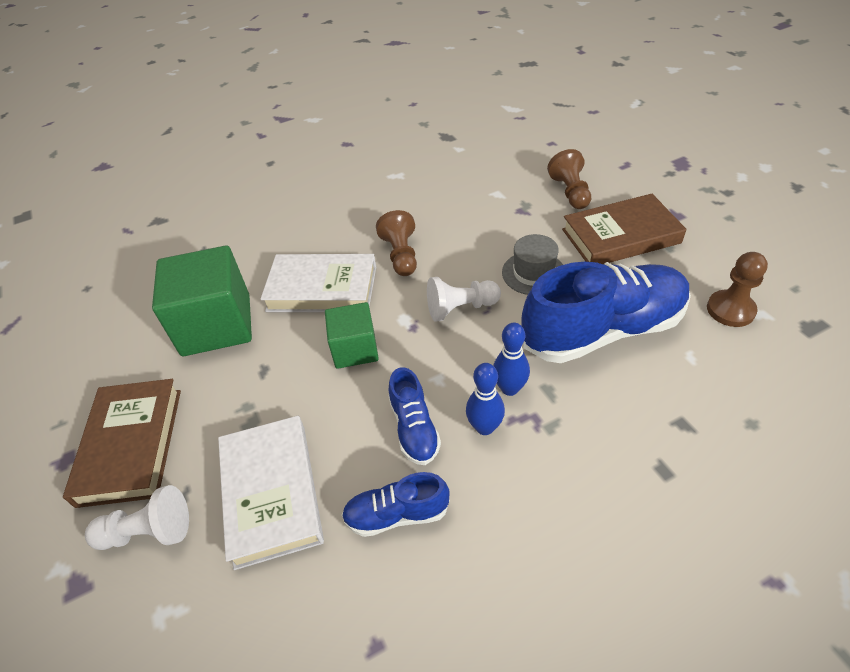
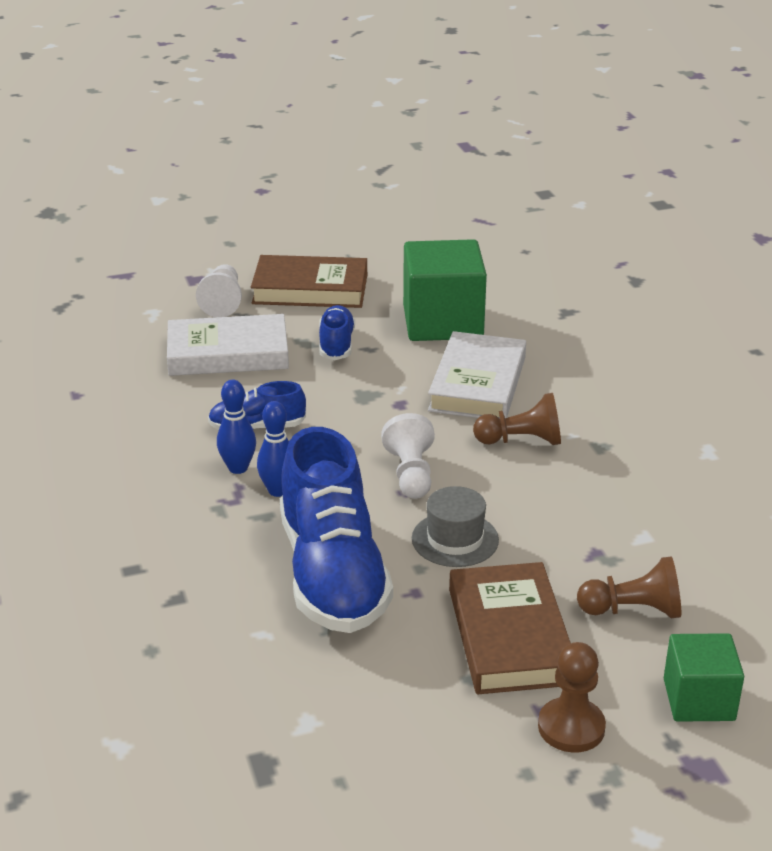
camera: 95 degrees right, 15 degrees down
green cube [325,302,379,369] -> green cube moved to [664,633,744,722]
blue shoe [342,472,450,537] -> blue shoe moved to [319,305,355,360]
brown pawn [707,252,768,327] -> brown pawn moved to [538,642,606,753]

